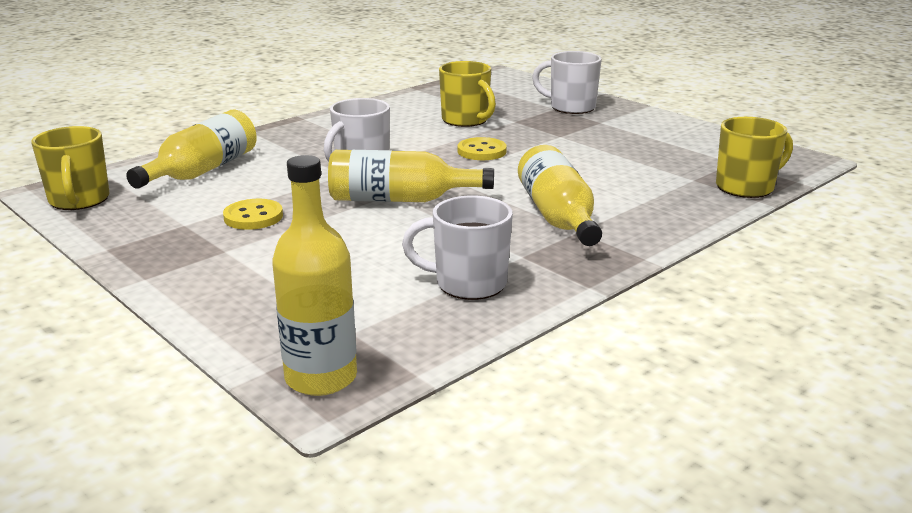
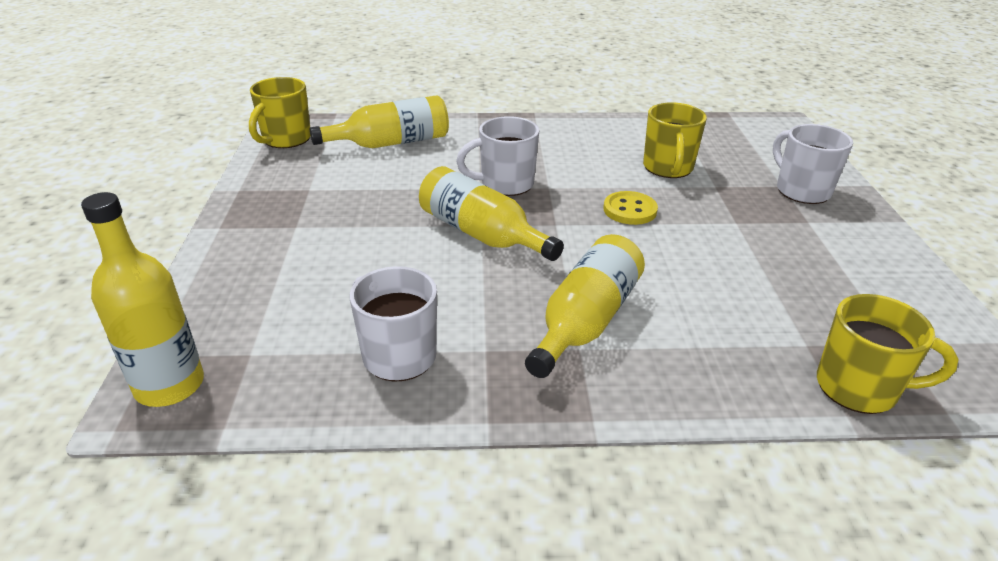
camera: 40 degrees right, 10 degrees up
yellow button [223,199,283,230] -> none

